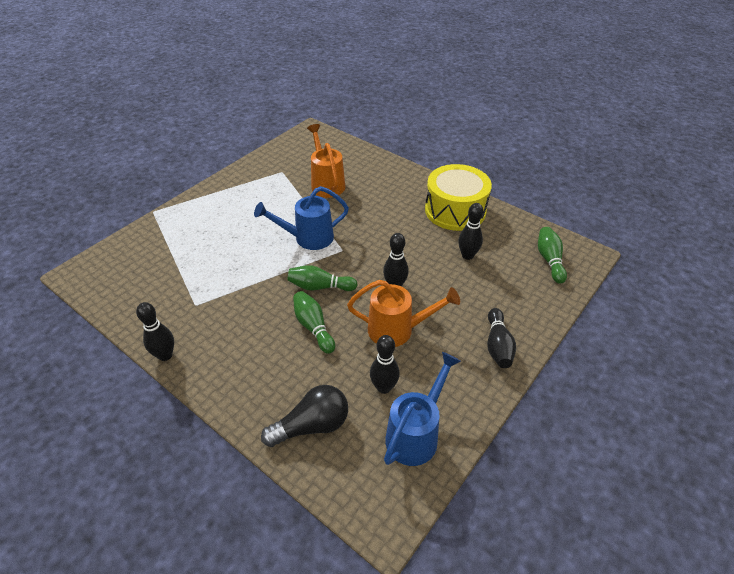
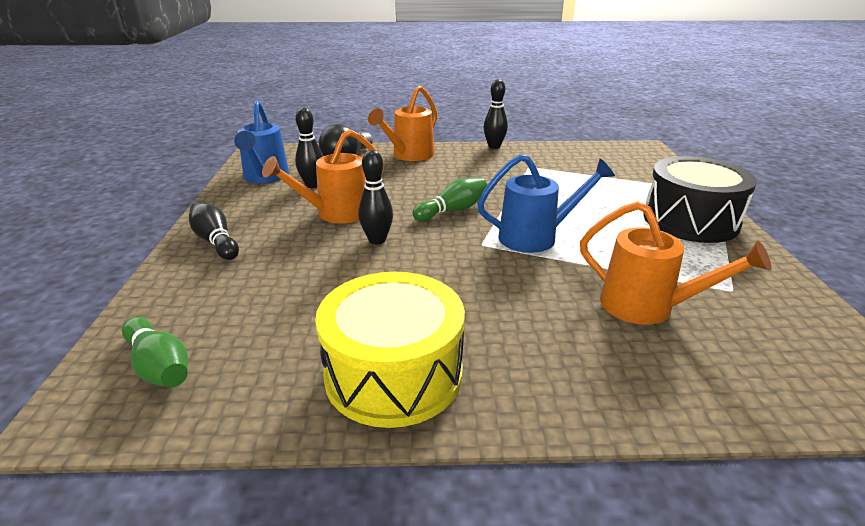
camera: 140 degrees right, 15 degrees down
blue watering can [254,186,349,250] -> blue watering can turned 45 degrees clockwise [477,154,615,253]
green bowling pin [293,291,335,354] -> none
black bowling pin [458,203,483,260] -> none
none -> orange watering can [368,86,437,161]
none -> black drum [643,156,757,243]

